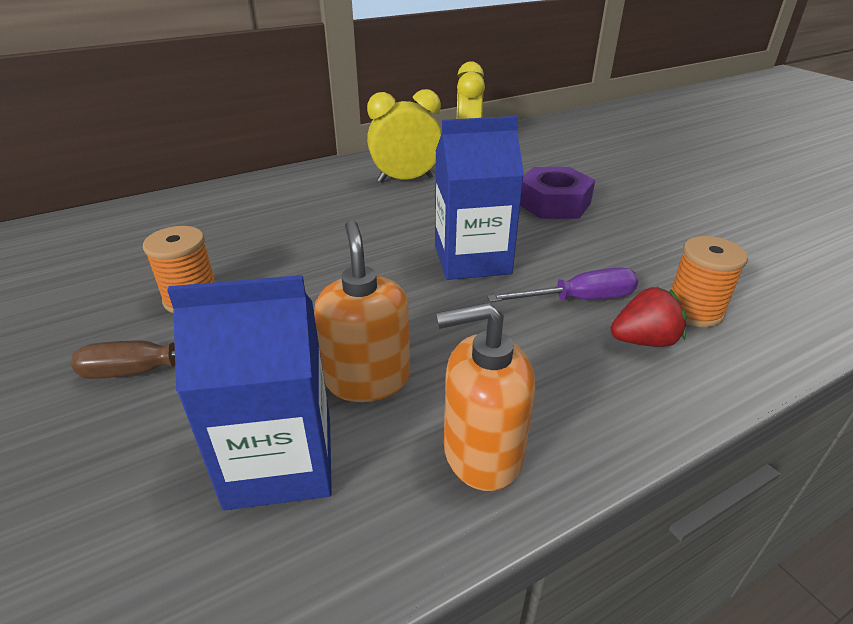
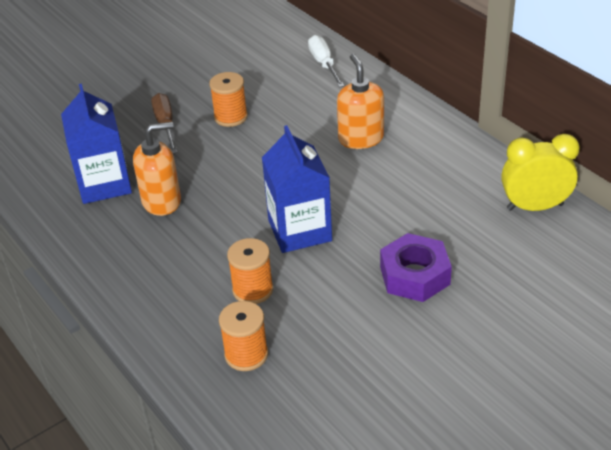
camera: 85 degrees right, 5 degrees up
yellow clock [367,89,442,183] -> none
orange soap dispenser [436,302,535,491] -> orange soap dispenser moved to [337,54,384,149]
purple screwdriver [487,268,638,302] -> orange spool [227,238,273,304]
red strawberry [611,287,687,347] -> none
none -> white screwdriver [308,35,345,88]

